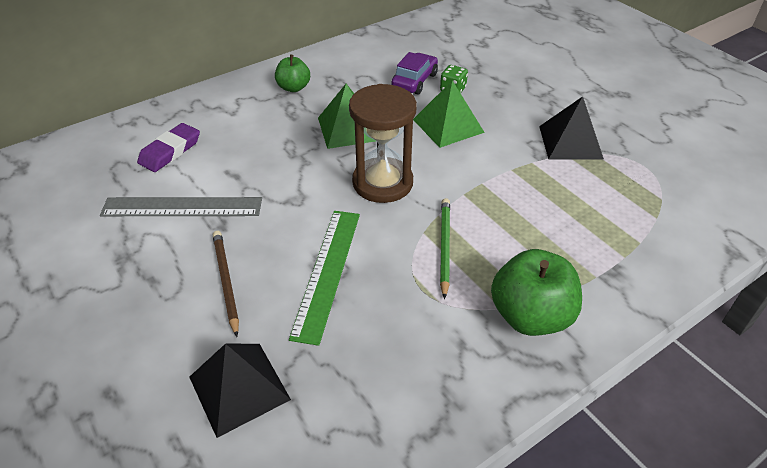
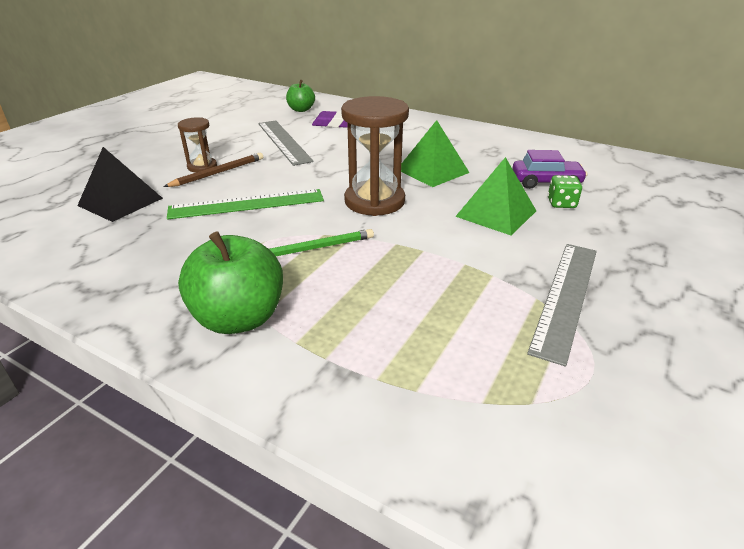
camera: 65 degrees right, 10 degrees down
green apple [275,54,310,92] -> green apple moved to [286,80,315,112]
black pyramid [539,96,604,160] -> grey ruler [527,244,597,367]
none -> brown hourglass [178,117,217,172]

